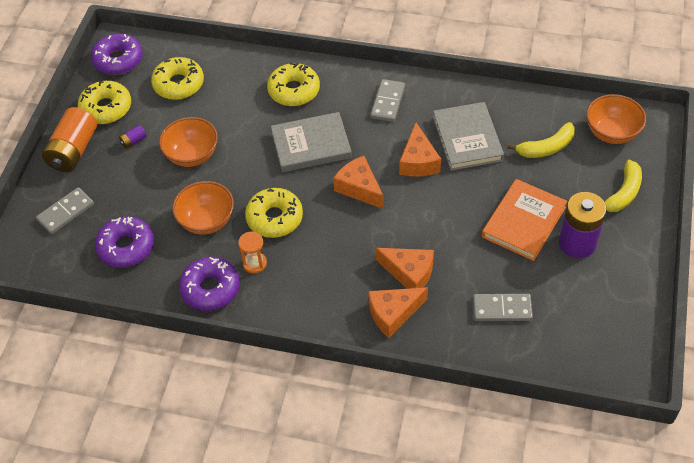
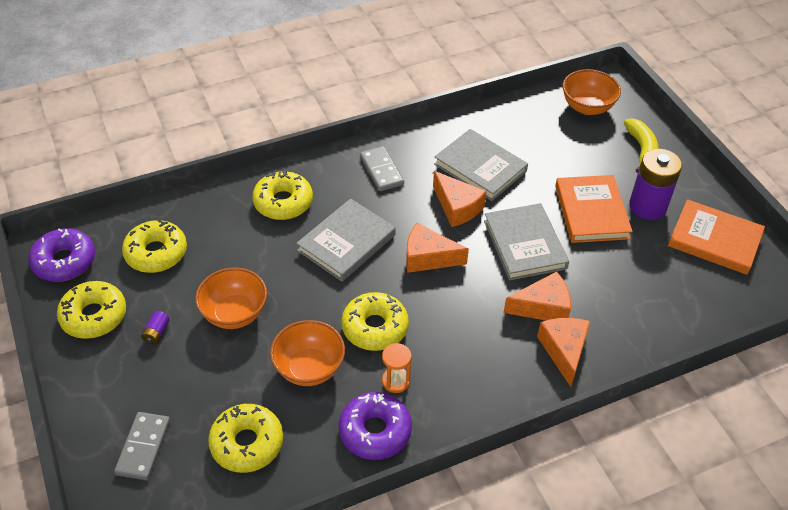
camera: 40 degrees left, 5 degrees down
orange battery [42,107,97,172] -> none
purple donut [95,216,154,268] -> yellow donut [208,404,283,473]
orange cheese [368,287,428,338] -> orange cheese turned 150 degrees clockwise [537,318,590,387]
grey domino [473,294,533,321] -> none
yellow banana [507,122,575,158] -> none
none -> grey book [484,203,569,281]
none -> orange book [668,199,765,275]

